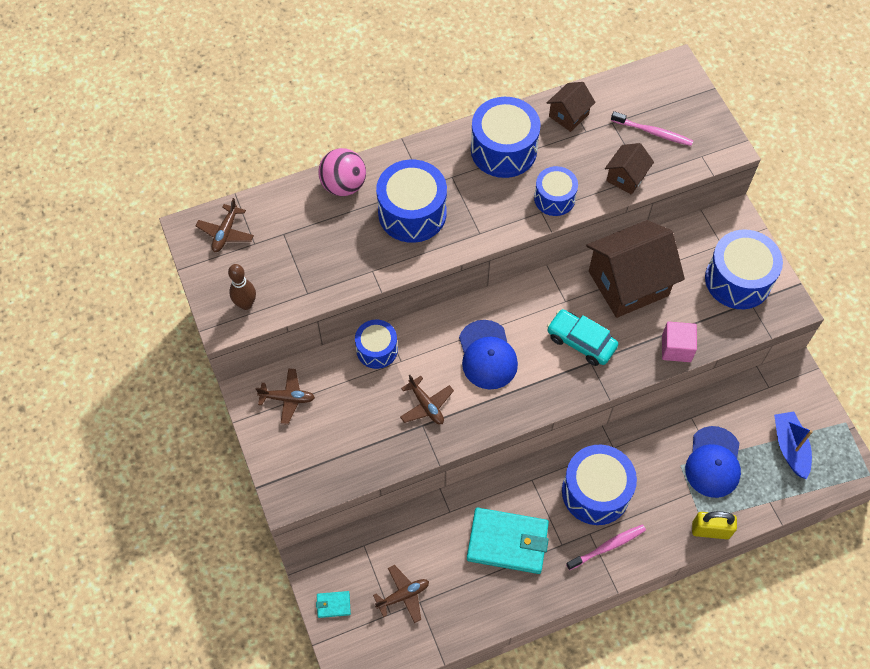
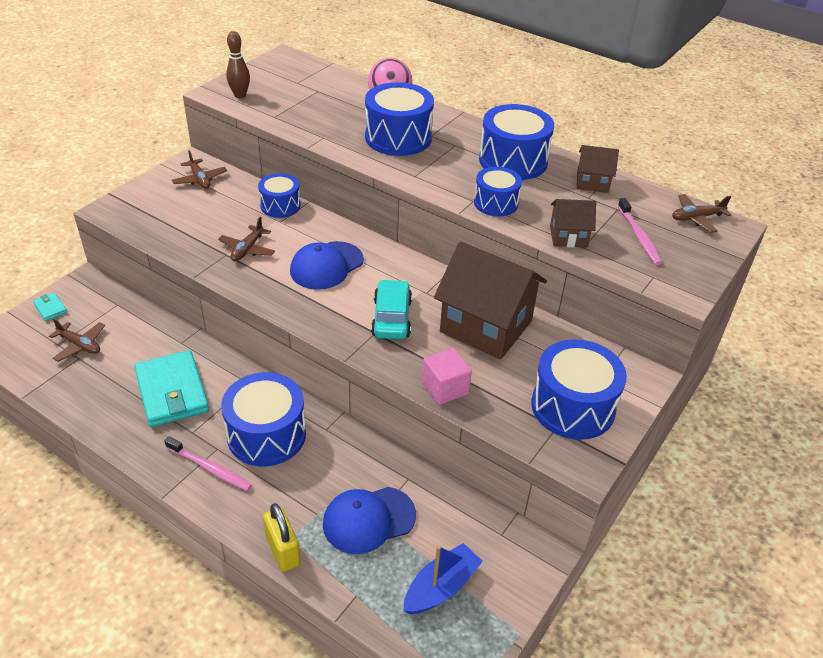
camera: 55 degrees right, 20 degrees down
brown plane [195,198,254,252] -> brown plane moved to [672,194,731,233]

